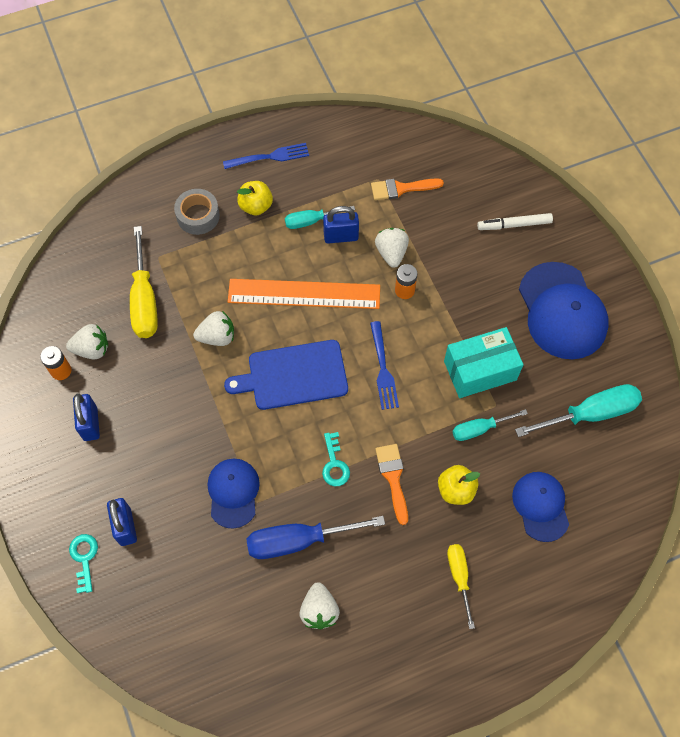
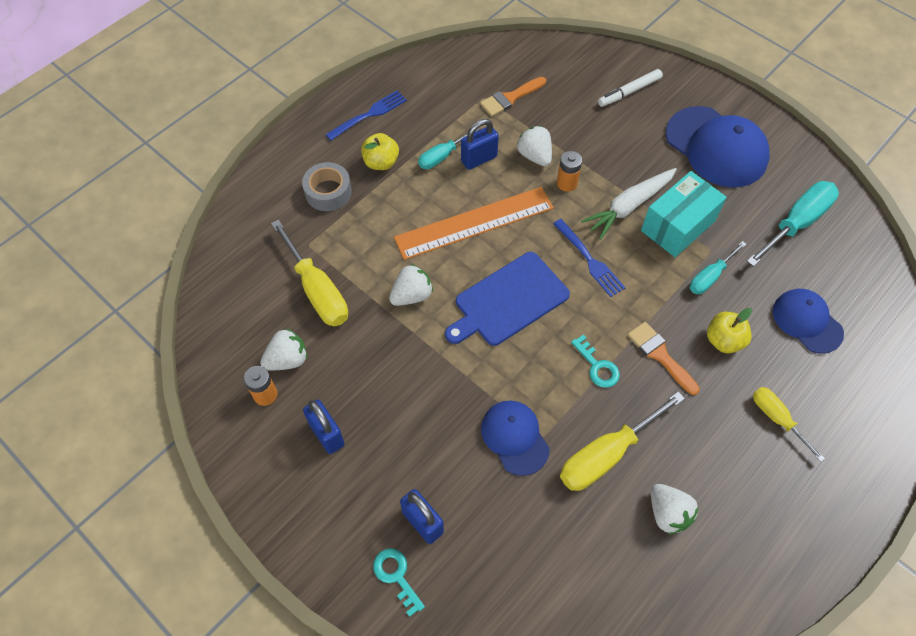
camera: 25 degrees left, 5 degrees down
blue screwdriver [246,516,385,559] -> yellow screwdriver [560,392,685,491]
none -> white carrot [581,168,677,239]

